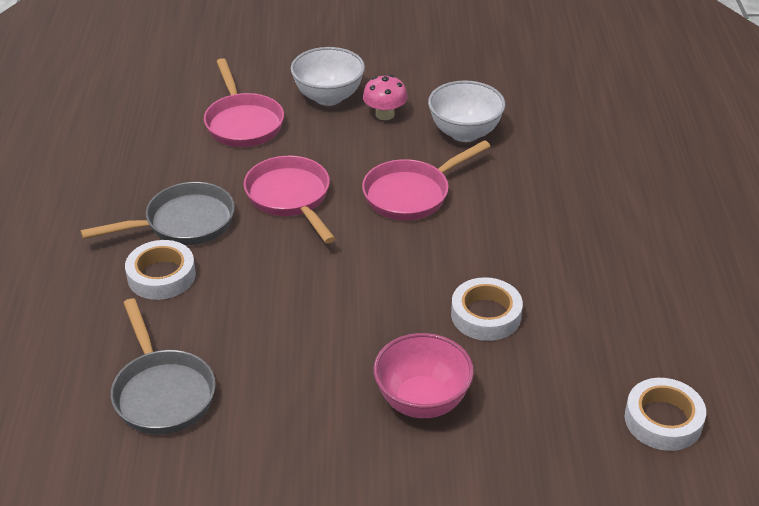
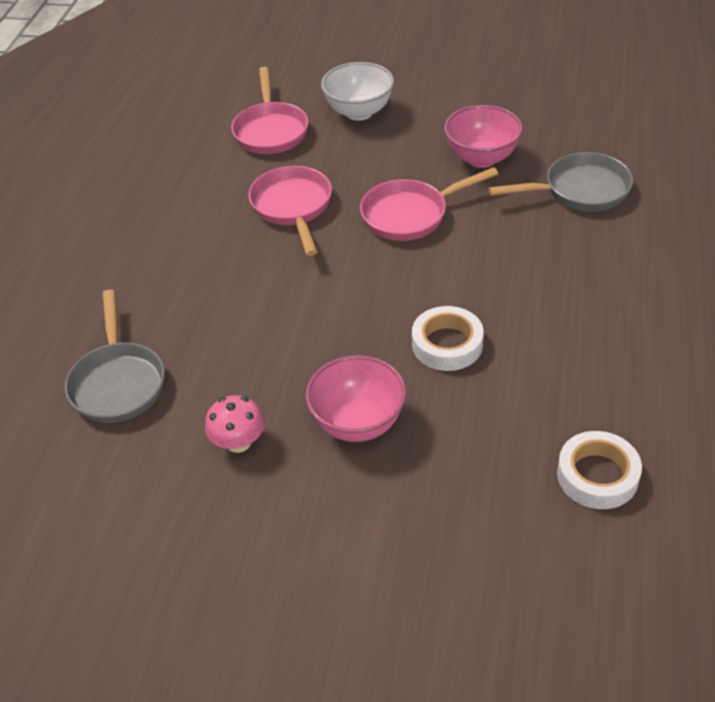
camera: 15 degrees right, 5 degrees up
grey pan [80,182,235,245] -> grey pan moved to [488,152,633,212]
white tape [125,240,196,300] -> none
pink mushroom [363,75,408,120] -> pink mushroom moved to [205,395,265,453]
white bowl [428,80,505,142] -> pink bowl [444,105,523,168]

